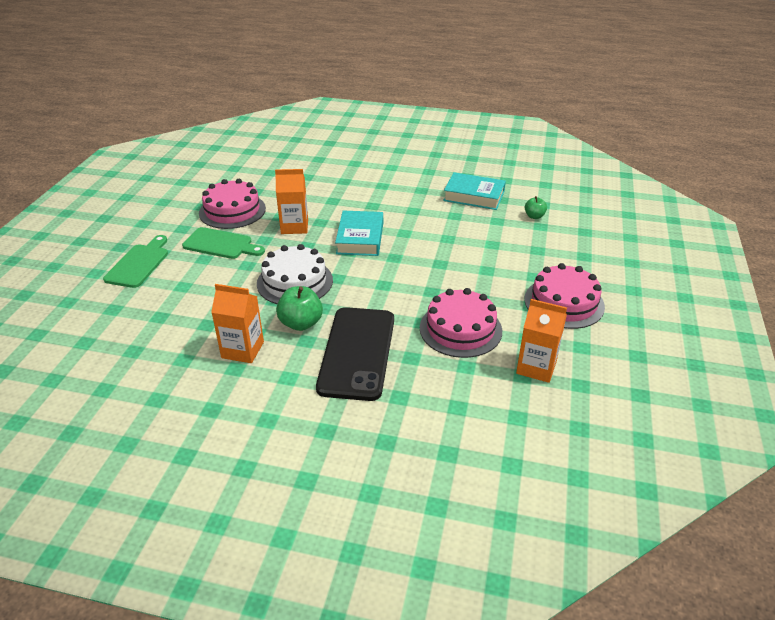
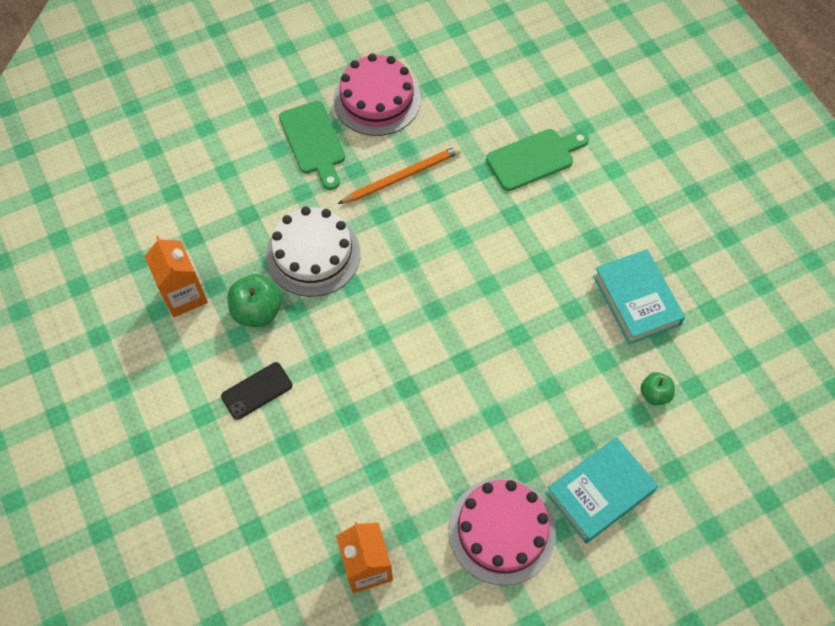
camera: 50 degrees right, 25 degrees up
green cutting board [103,235,168,288] -> green cutting board moved to [486,129,589,191]
orange carton [275,169,308,234] -> orange pencil [338,146,461,204]
black phone [316,307,394,401] -> black phone [221,362,292,420], size x0.45
turquoise book [335,210,383,256] -> turquoise book moved to [546,437,658,543]
pink cake [420,288,502,358] -> none

